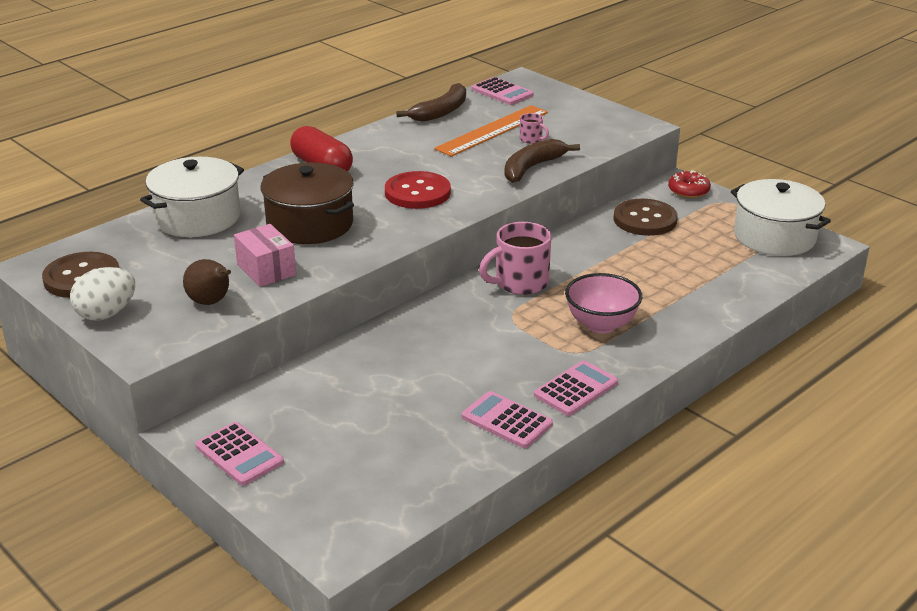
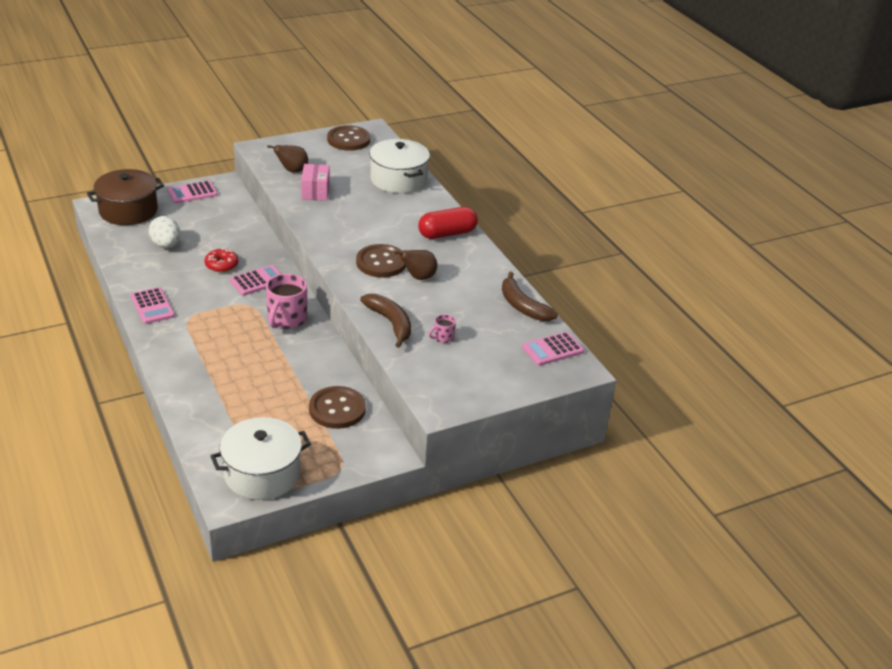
camera: 105 degrees right, 5 degrees up
white egg [70,267,135,320] -> white egg moved to [149,216,180,248]
pink box [234,224,296,287] -> pink box turned 75 degrees counterclockwise [301,164,330,201]
brown pot [261,163,354,244] -> brown pot moved to [87,169,164,225]
red button [385,171,451,209] -> brown button [356,244,406,278]
orange ruler [434,105,548,157] -> none
pink calculator [462,391,553,448] -> pink calculator moved to [230,265,281,295]
pink mug [479,222,551,295] -> pink mug turned 150 degrees counterclockwise [266,274,307,329]
pink bowl [565,273,642,334] -> none
red donut [668,171,711,198] -> red donut moved to [204,248,238,272]
none -> brown pear [394,250,437,280]

